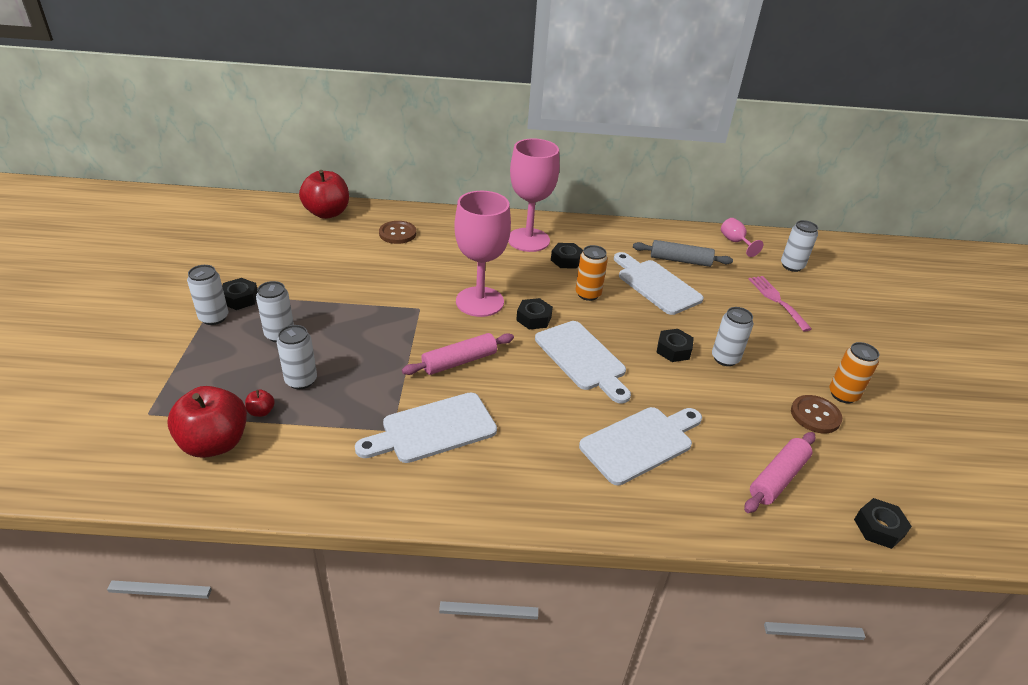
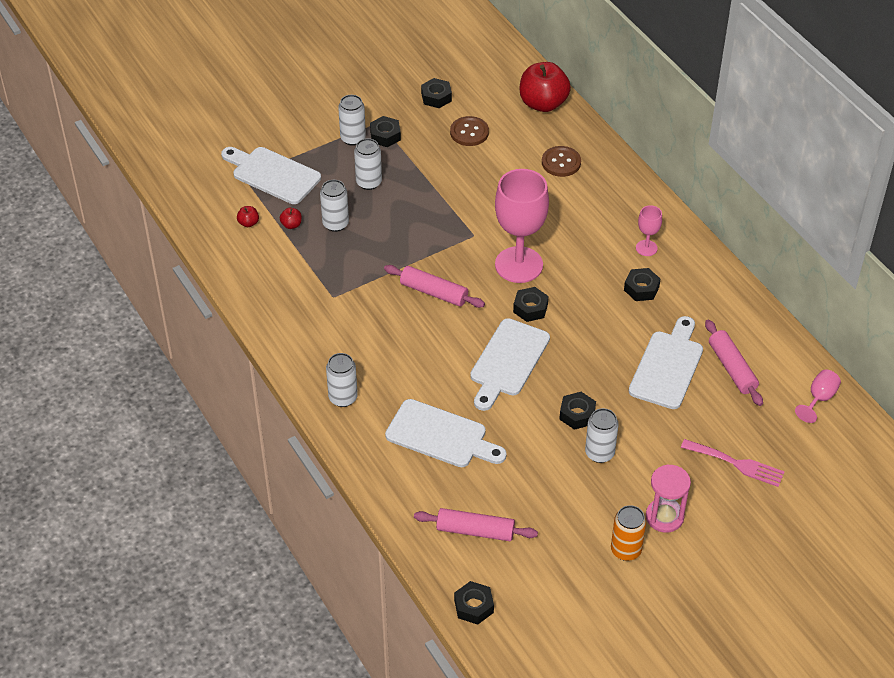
camera: 60 degrees right, 10 degrees up
red apple [167,386,247,458] -> red apple [237,206,259,227], size x0.41
white cutting board [355,392,497,463] -> white cutting board moved to [221,147,321,204]
pink goblet [508,138,560,252] -> pink goblet [636,205,662,256], size x0.46
orange can [576,245,608,301] -> none
grey rolling pin [633,240,733,267] -> pink rolling pin [705,320,763,406]
pink fork [749,276,812,331] -> pink fork turned 75 degrees clockwise [681,439,785,487]
white can [781,220,818,272] -> white can moved to [326,353,358,407]
brown button [791,395,842,433] -> brown button moved to [450,116,489,146]
none -> black nut [421,78,452,108]
none -> pink hourglass [646,464,691,533]

